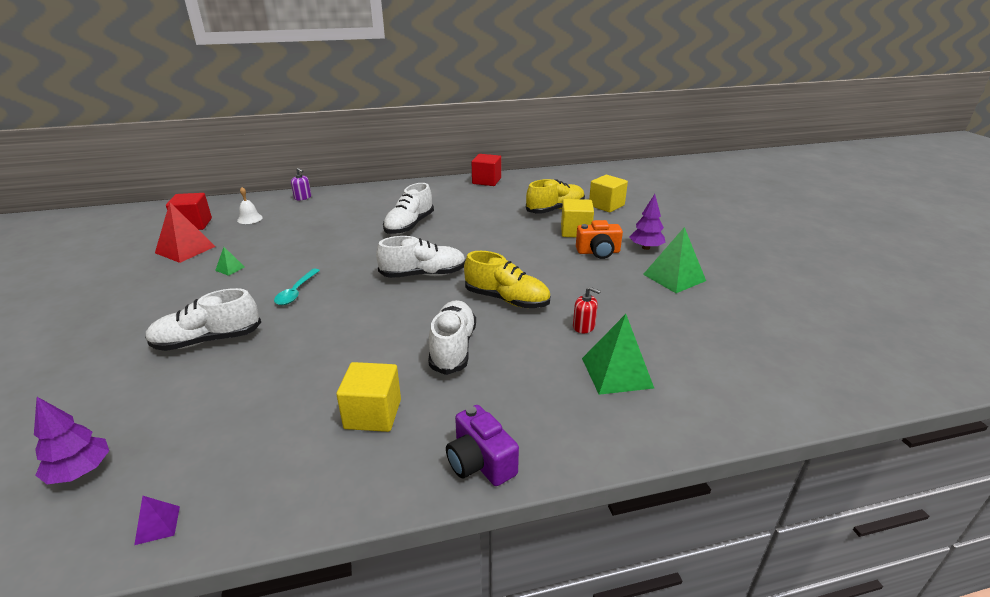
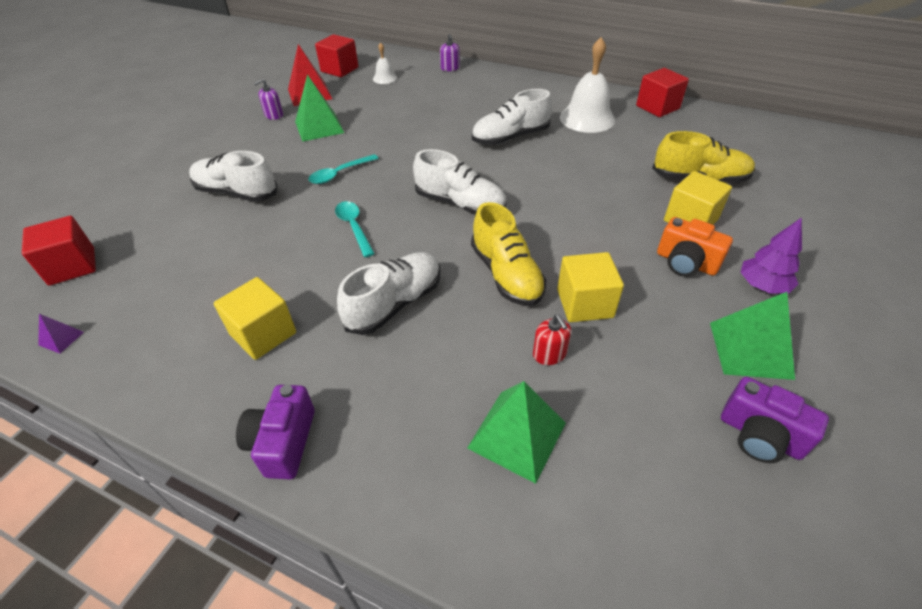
camera: 40 degrees right, 15 degrees up
purple tree [34,397,109,484] -> red cube [22,216,96,286]
green pyramid [215,247,244,276] -> green pyramid [295,74,344,142], size x2.14
yellow cube [589,175,628,212] -> yellow cube moved to [557,252,624,322]
none -> purple soap dispenser [254,79,283,120]
none -> turquoise spoon [335,201,375,257]
none -> white bell [560,37,615,133]
none -> purple camera [721,377,829,463]

